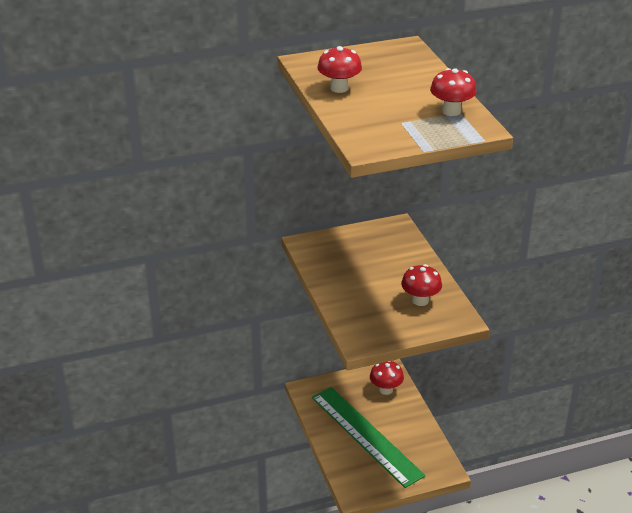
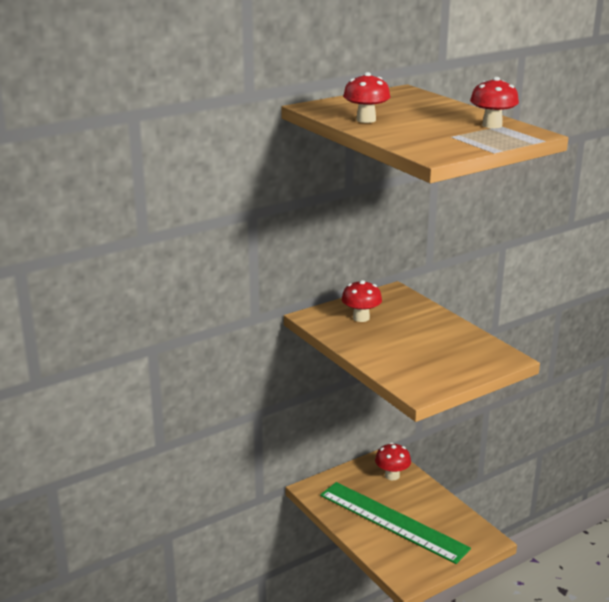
camera: 15 degrees left, 10 degrees down
red mushroom [401,264,442,306] -> red mushroom moved to [342,280,382,322]

